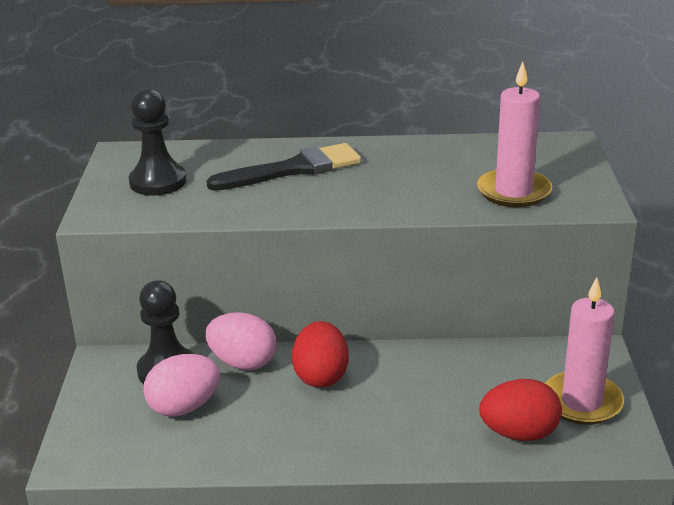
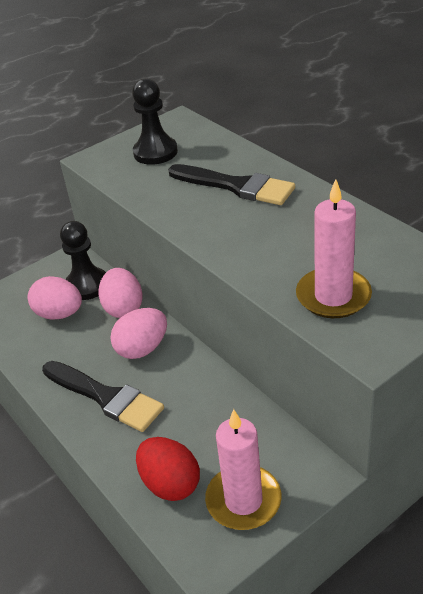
camera: 55 degrees right, 10 degrees up
red egg [292,321,349,388] -> pink egg [110,308,167,359]
none -> black brush [42,361,164,432]

